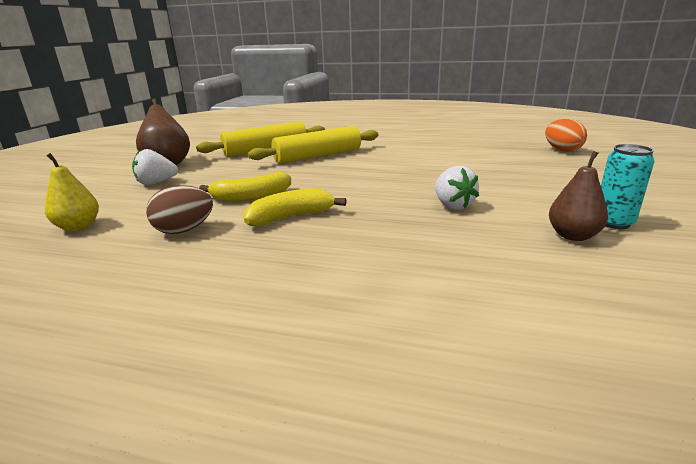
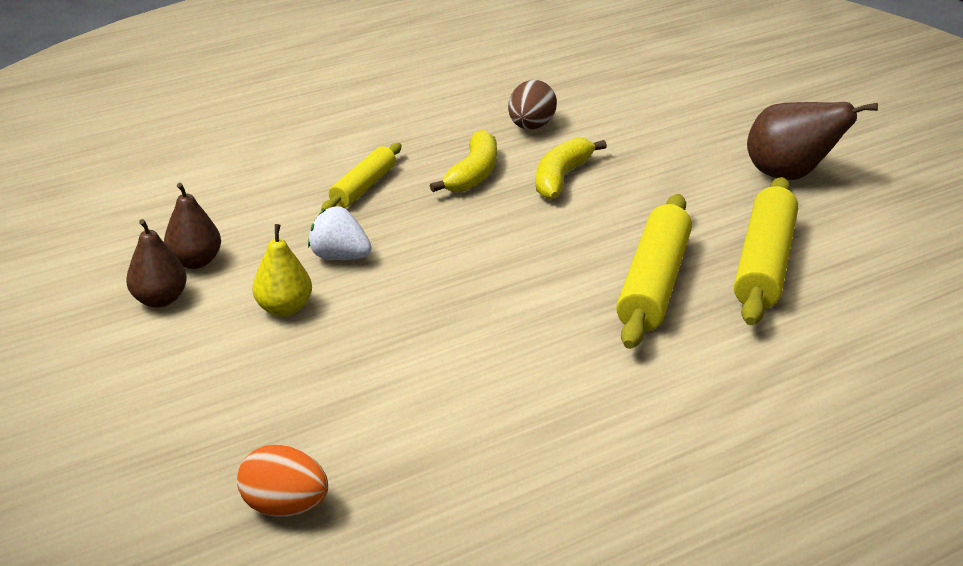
camera: 135 degrees right, 10 degrees up
yellow pear [45,153,99,231] -> yellow pear moved to [252,224,312,317]
white strawberry [132,149,178,185] -> none
turquoise can [601,144,655,229] -> brown pear [126,219,187,308]
none -> yellow rolling pin [321,143,401,211]

